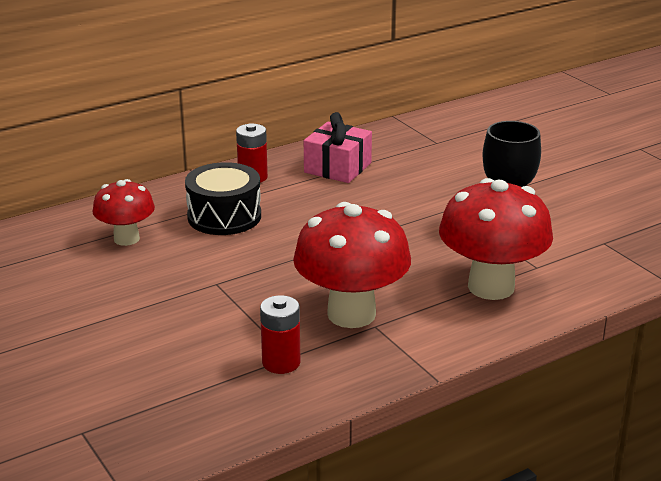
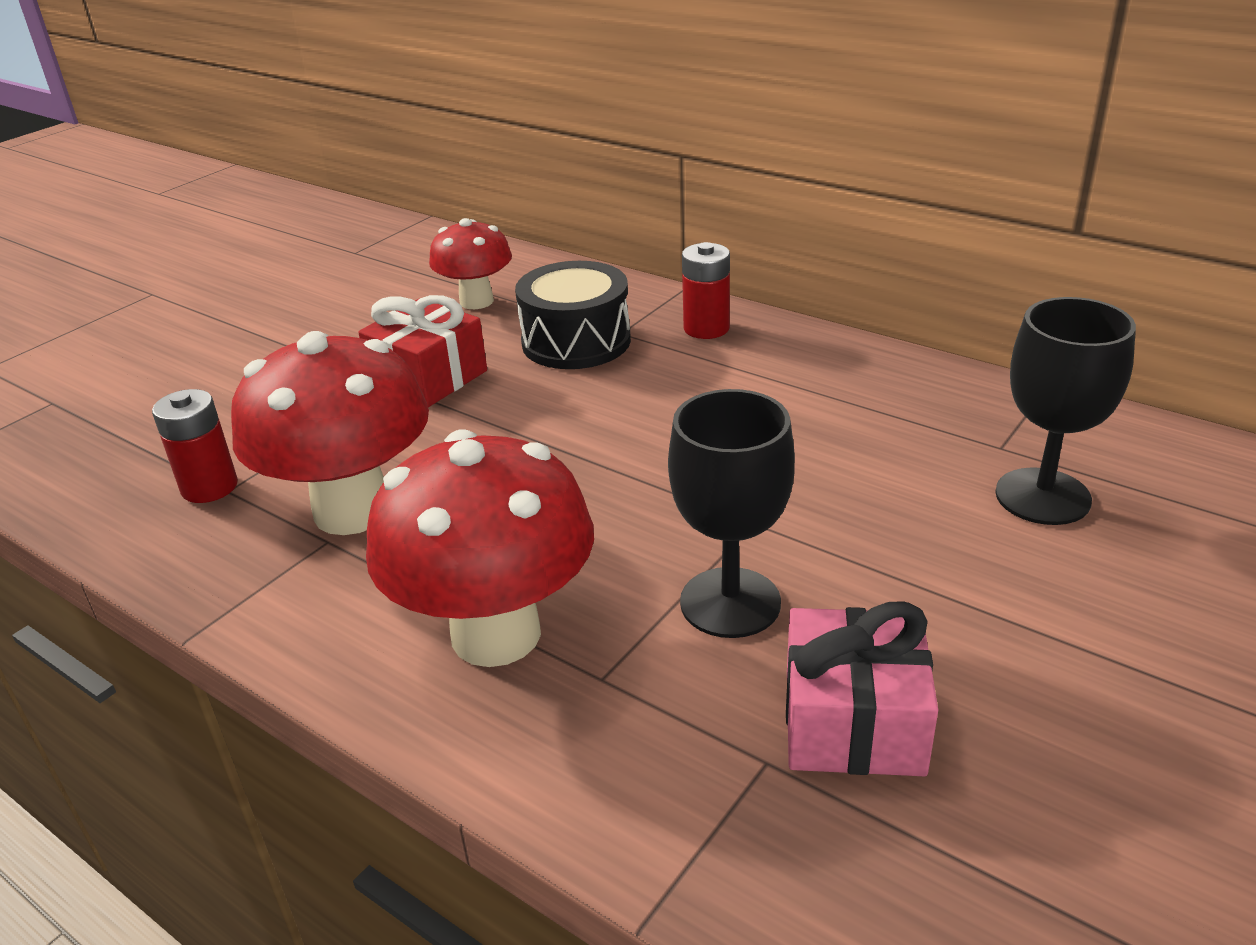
camera: 70 degrees right, 5 degrees up
pink gift [304,112,372,183] -> pink gift moved to [786,601,938,776]
none -> red gift [358,295,487,407]
none -> black goblet [995,297,1136,525]

